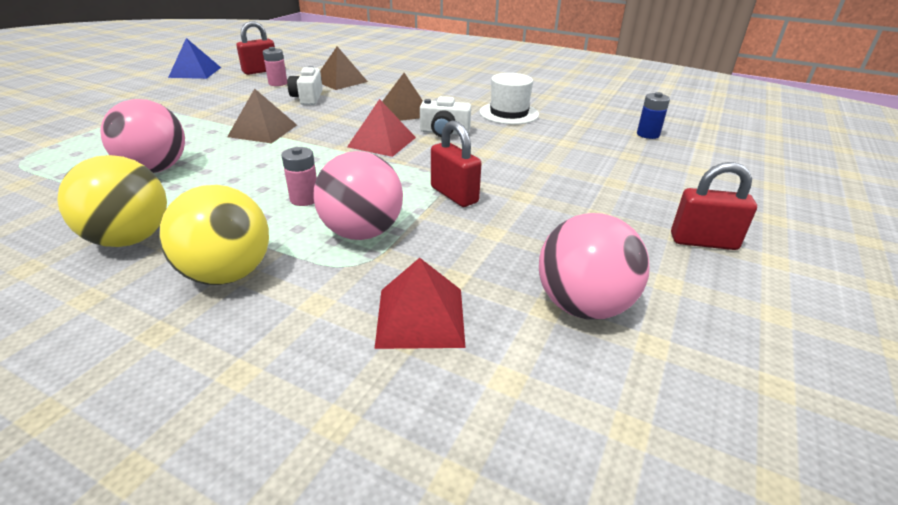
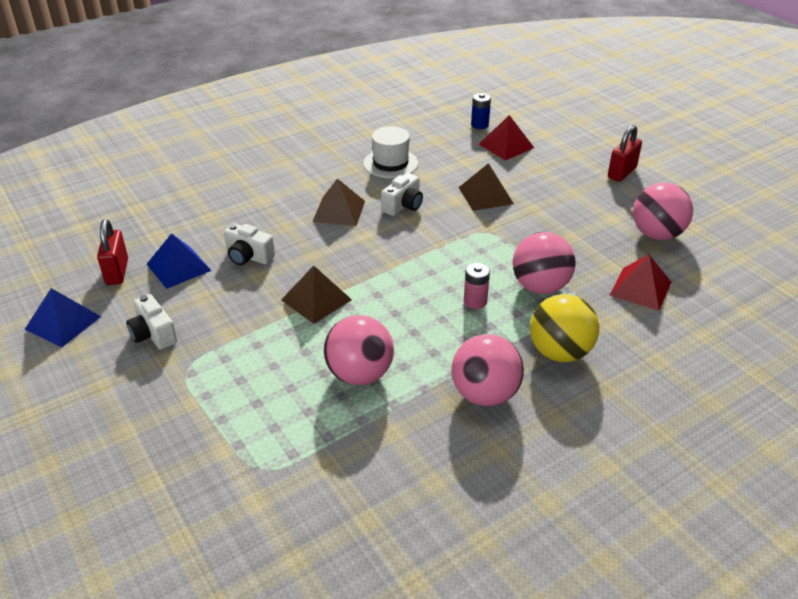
camera: 60 degrees left, 5 degrees up
yellow ball [57,155,167,247] -> pink ball [451,334,524,406]
pink battery [263,47,287,86] -> blue pyramid [147,233,212,289]
brown pyramid [320,46,368,90] -> brown pyramid moved to [459,163,514,211]
red pyramid [347,99,416,157] -> red pyramid moved to [479,115,534,161]
red padlock [431,120,482,207] -> none
none -> white camera [126,294,177,350]

